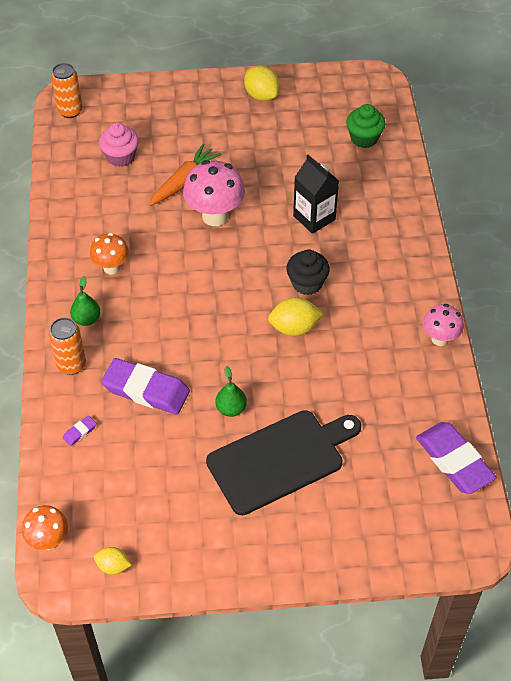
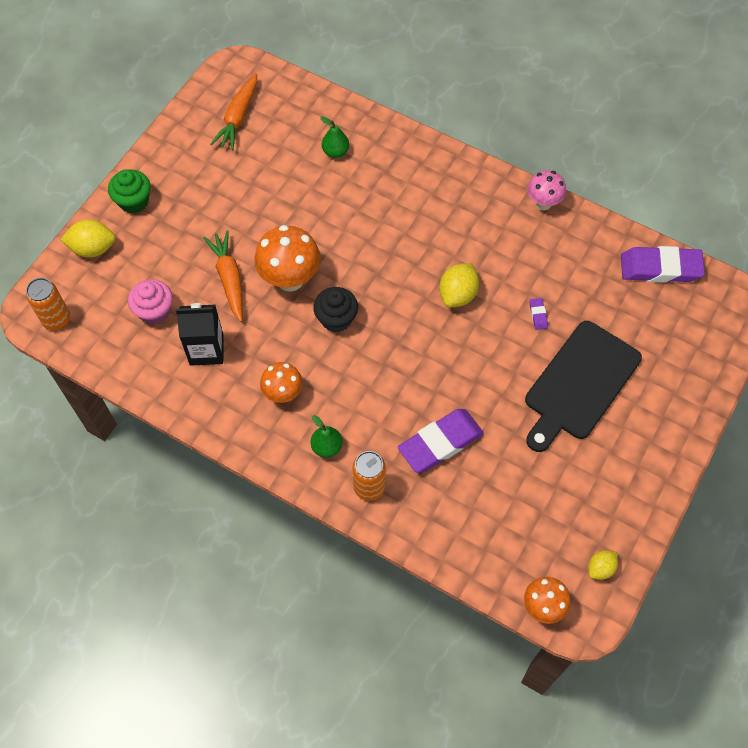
camera: 55 degrees left, 10 degrees up
purple eraser [63,416,97,446] -> purple eraser moved to [530,298,548,330]
pink mushroom [183,160,245,226] -> orange mushroom [254,225,321,292]
black cutting board [206,410,361,515] -> black cutting board turned 150 degrees counterclockwise [525,321,642,452]
green pear [215,366,247,417] -> green pear moved to [320,116,349,158]
yellow lemon [244,65,280,101] -> yellow lemon moved to [61,220,116,257]
black cupcake [286,249,330,295] -> black cupcake moved to [313,287,358,332]
black carton [293,155,339,234] -> black carton moved to [176,303,224,366]
green cupcake [346,104,386,148] -> green cupcake moved to [108,169,150,214]
none -> orange carrot [210,73,257,151]

